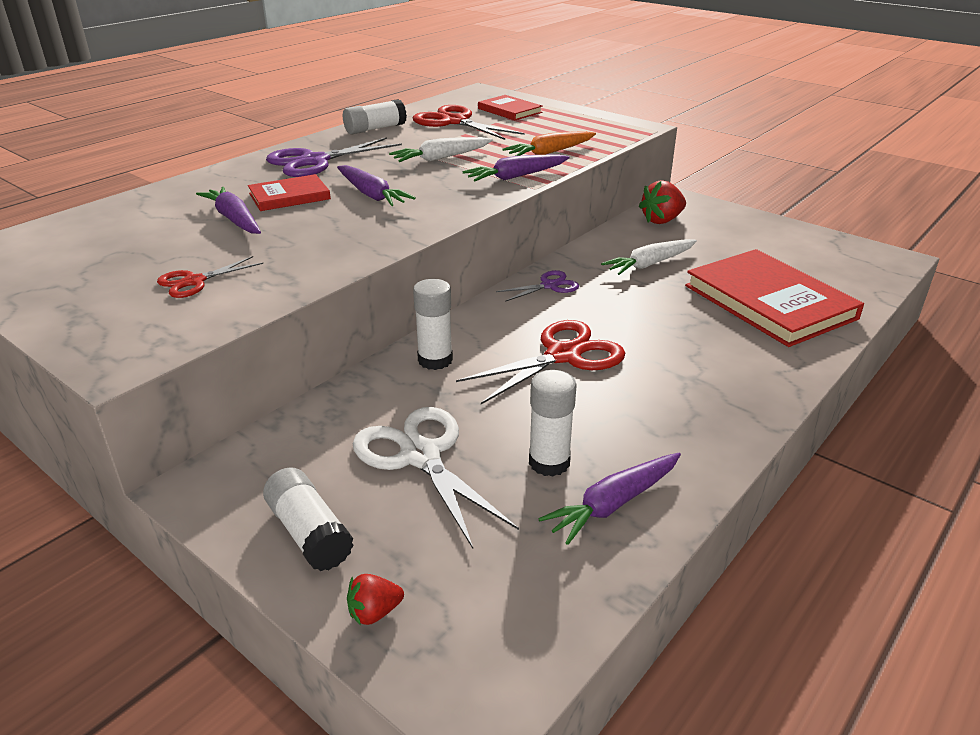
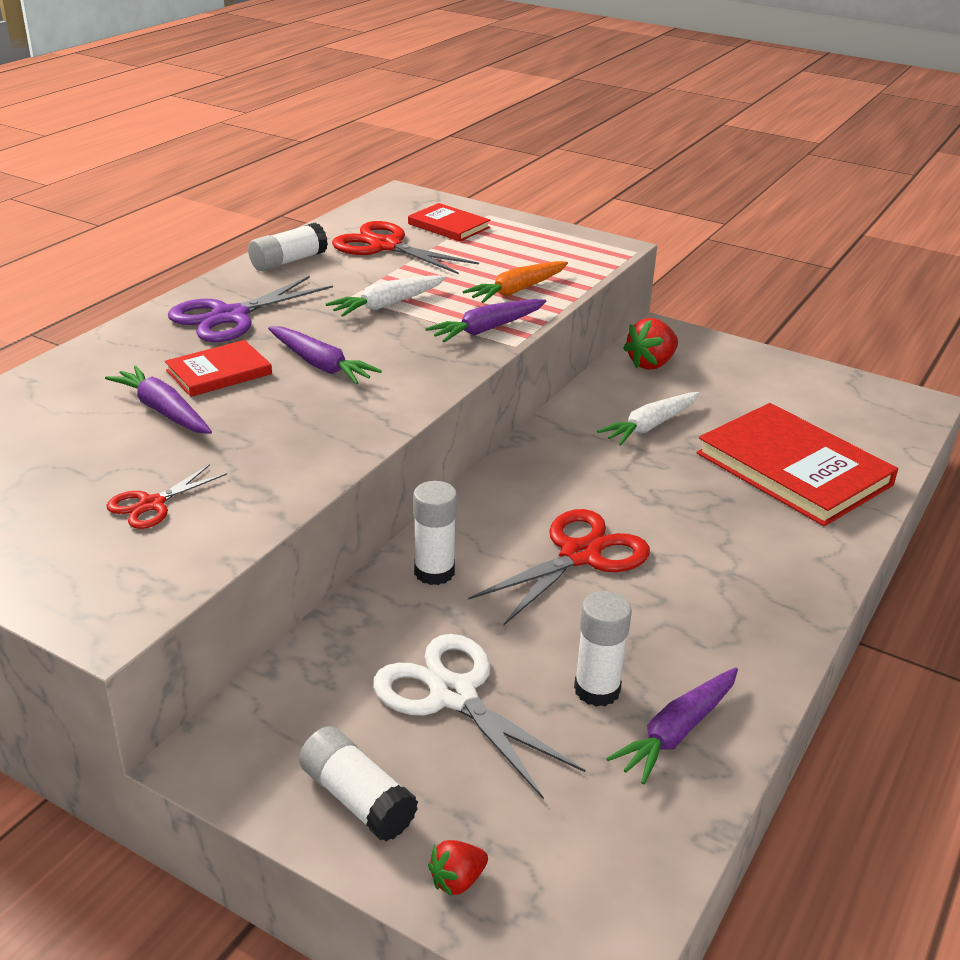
camera: 10 degrees left, 0 degrees up
purple scissors [496,270,579,302] -> none

